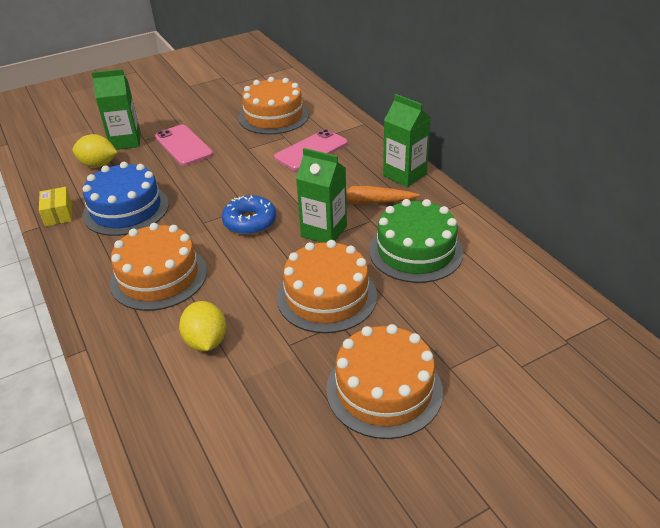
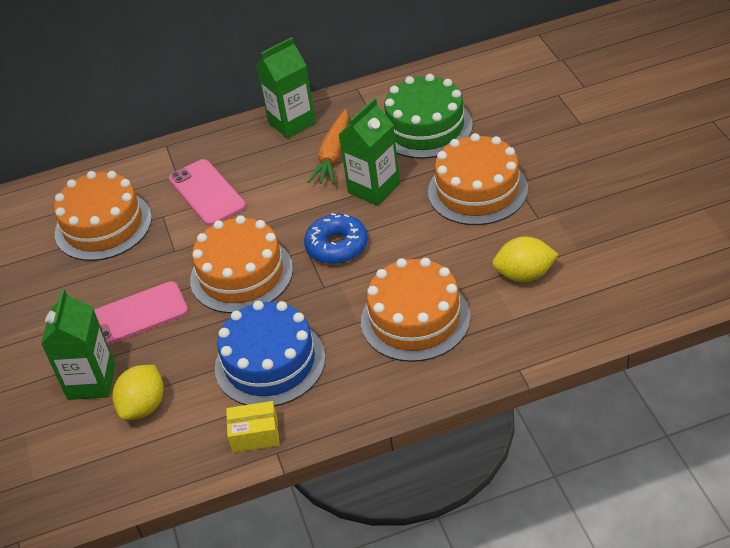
camera: 75 degrees left, 5 degrees up
orange cake [326,324,443,439] -> orange cake moved to [190,215,293,313]

